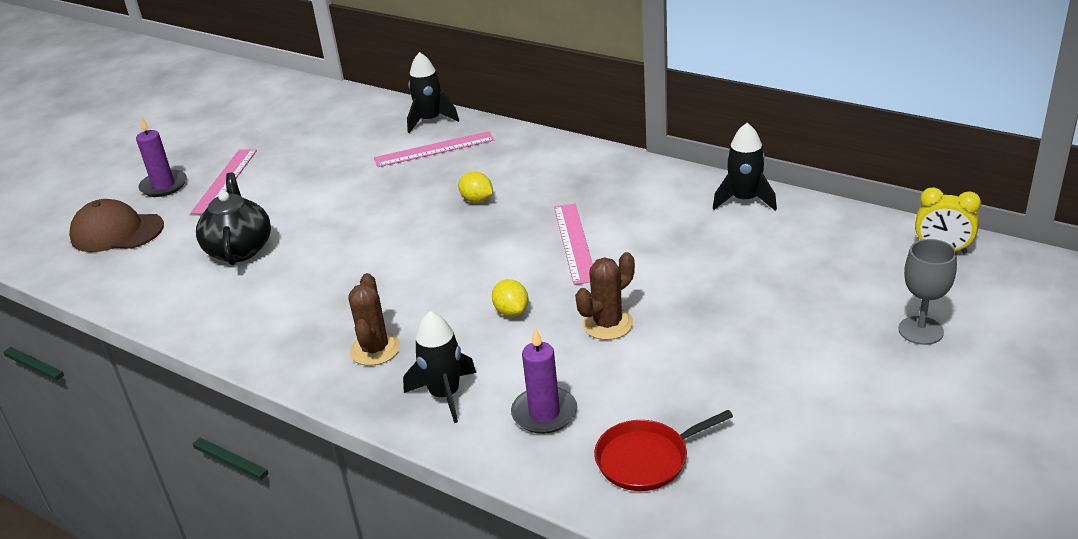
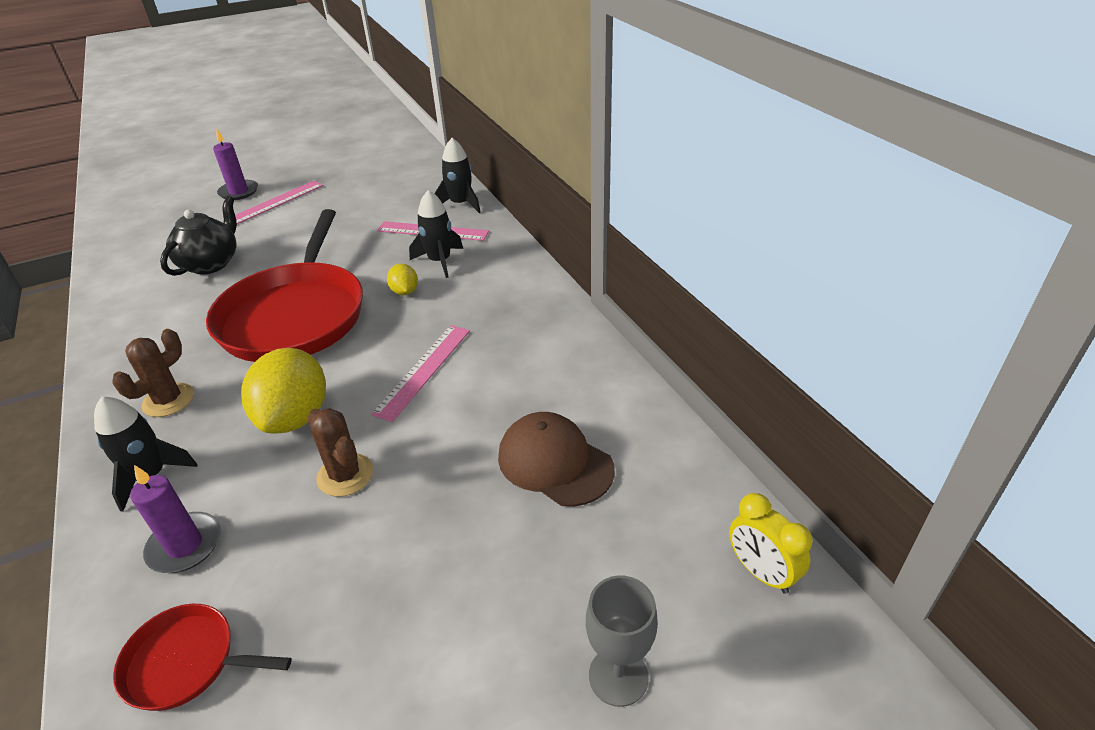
camera: 30 degrees right, 5 degrees up
brown cap [69,199,164,252] -> brown cap moved to [498,412,615,507]
yellow lemon [492,279,529,317] -> yellow lemon [241,348,326,434], size x2.06
brown cactus [575,252,635,340] -> brown cactus turned 60 degrees clockwise [308,408,373,497]
black rocket [713,123,777,211] -> black rocket moved to [409,190,463,278]
none -> red pan [206,209,363,362]

